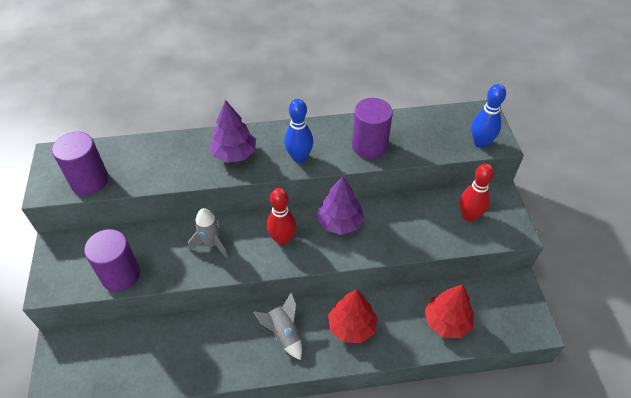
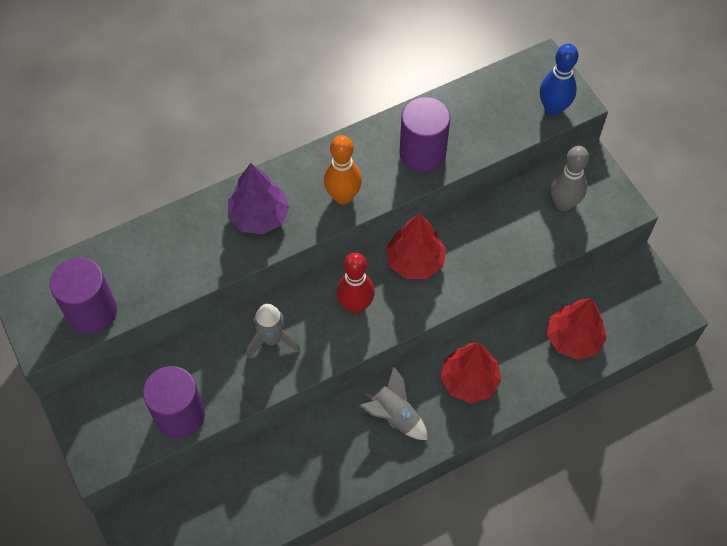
camera: 20 degrees left, 10 degrees up
blue bowling pin [284,99,313,163] -> orange bowling pin [324,135,362,205]
purple tree [317,176,364,235] -> red tree [386,213,446,279]
red bowling pin [460,164,494,222] -> grey bowling pin [550,146,589,211]

